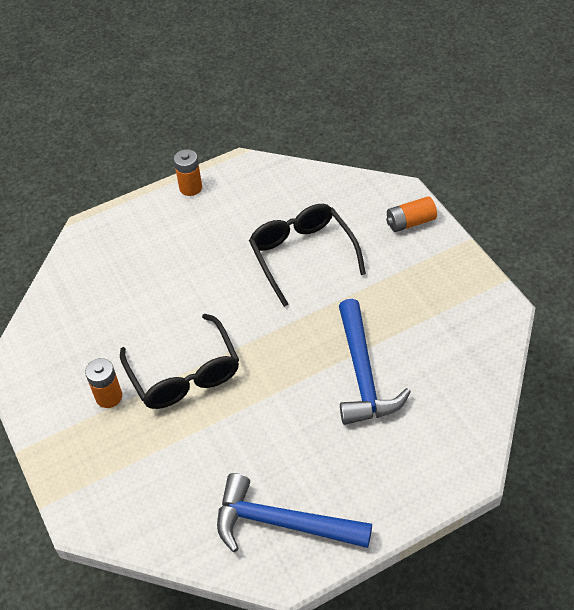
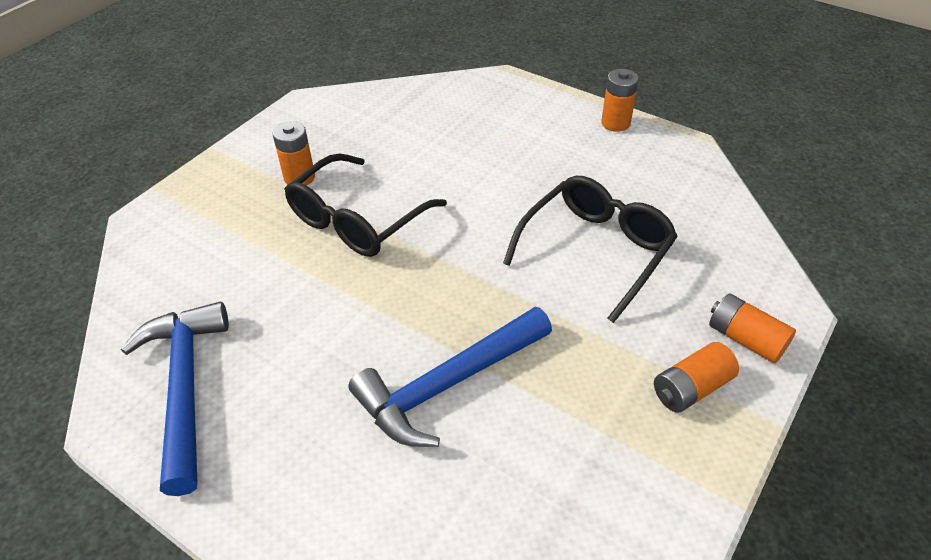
camera: 60 degrees right, 5 degrees down
none -> orange battery [654,342,739,413]

